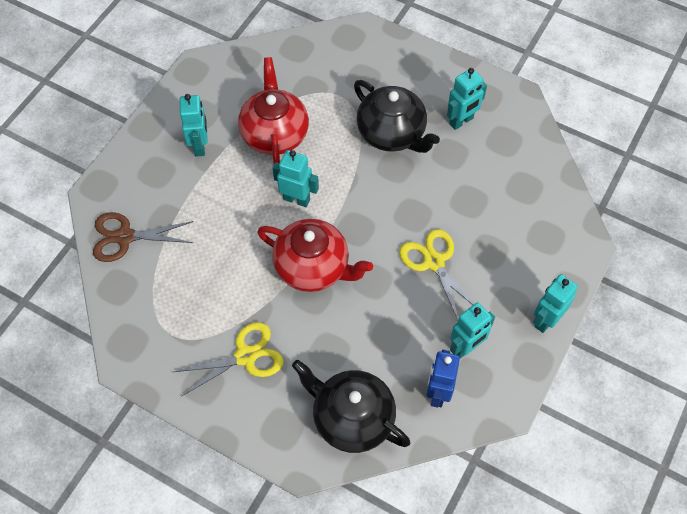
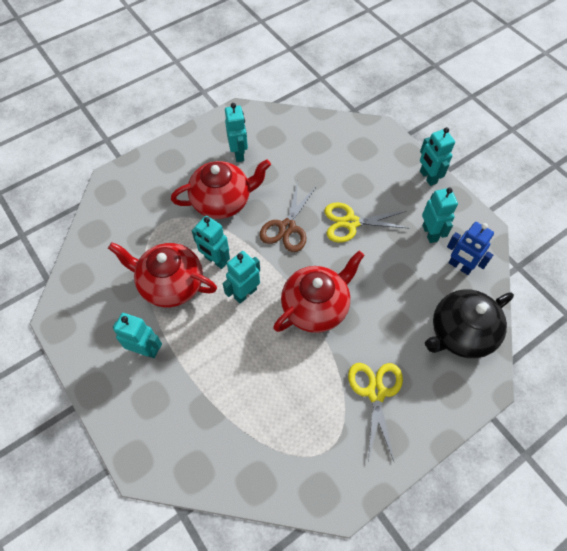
camera: 65 degrees left, 0 degrees up
brown scissors [93,212,194,262] -> brown scissors moved to [259,181,317,252]
black teapot [354,80,440,153] -> red teapot [171,159,271,219]
none -> turquoise robot [192,216,230,269]

